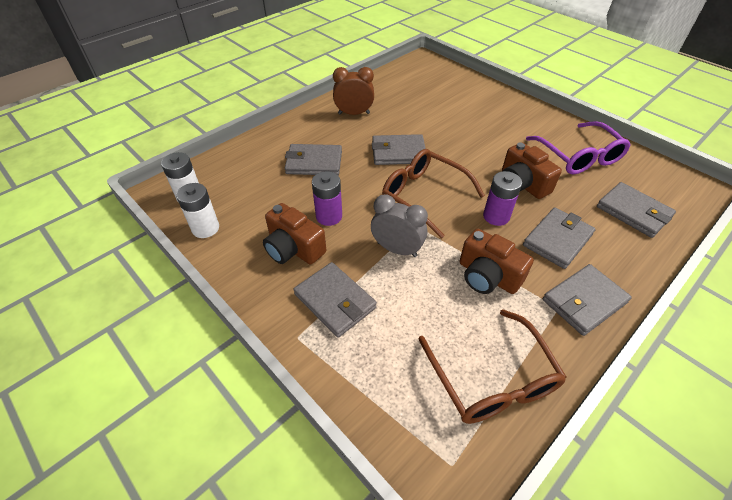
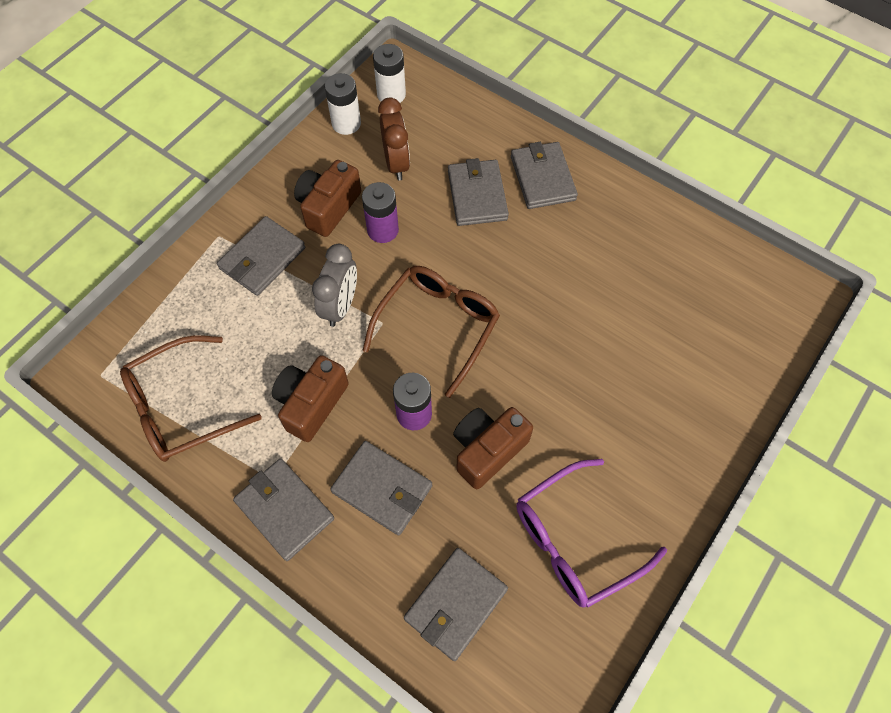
camera: 80 degrees right, 15 degrees up
brown clock [333,67,374,115] -> brown clock moved to [378,98,410,181]
grey wallet [372,134,426,165] -> grey wallet moved to [511,142,578,209]

